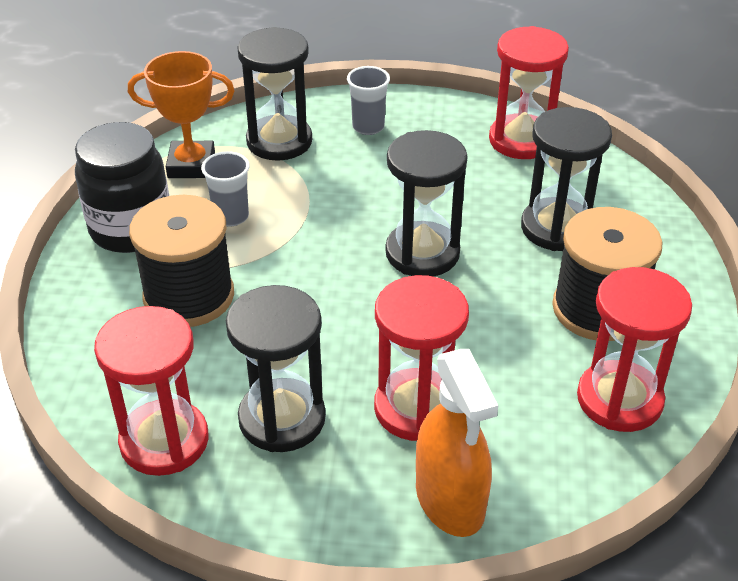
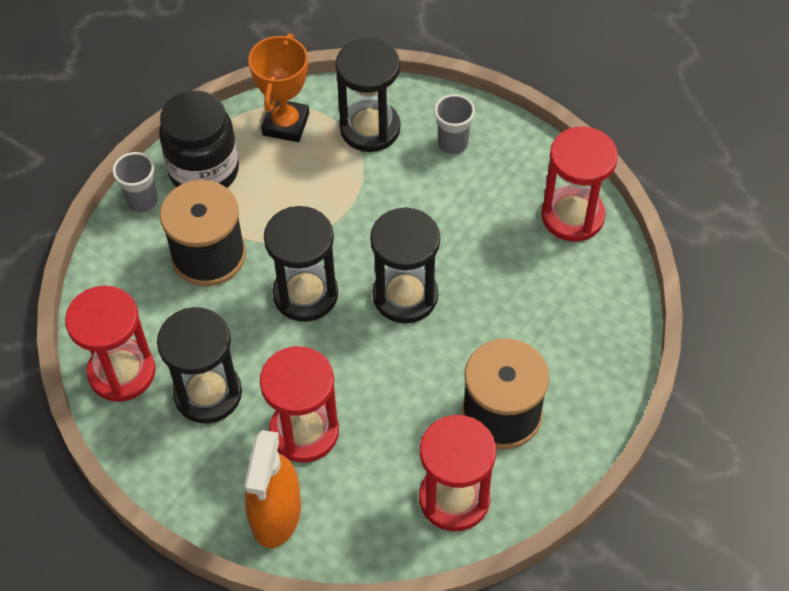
camera: 30 degrees right, 15 degrees up
orange trophy [128,51,235,178] -> orange trophy turned 75 degrees clockwise [248,33,309,142]
grey cup [201,151,250,227] -> grey cup moved to [112,152,158,213]
black hourglass [521,107,612,251] -> black hourglass moved to [264,206,338,322]

